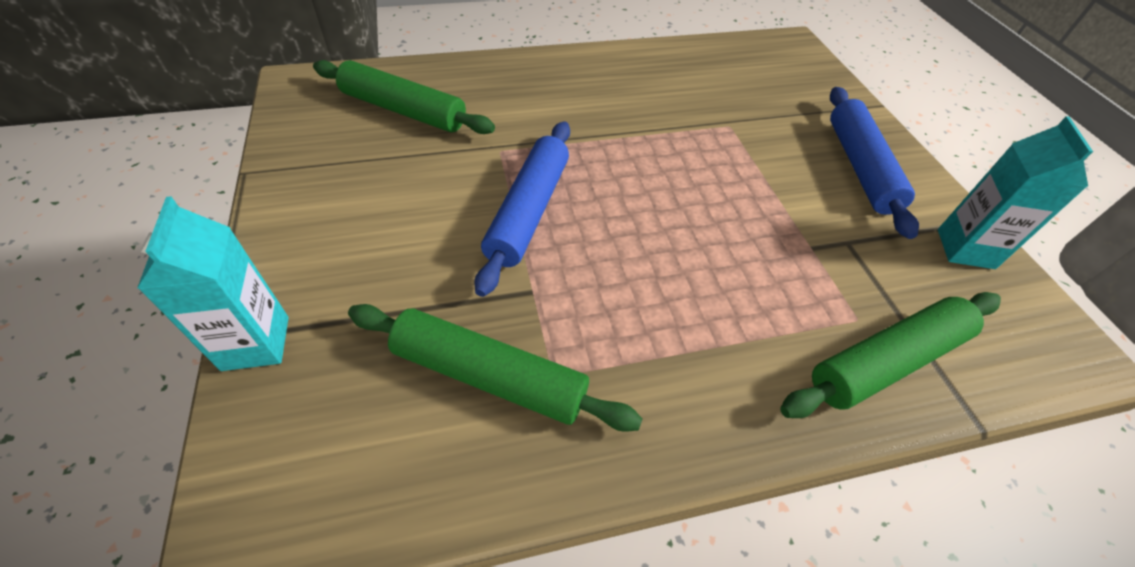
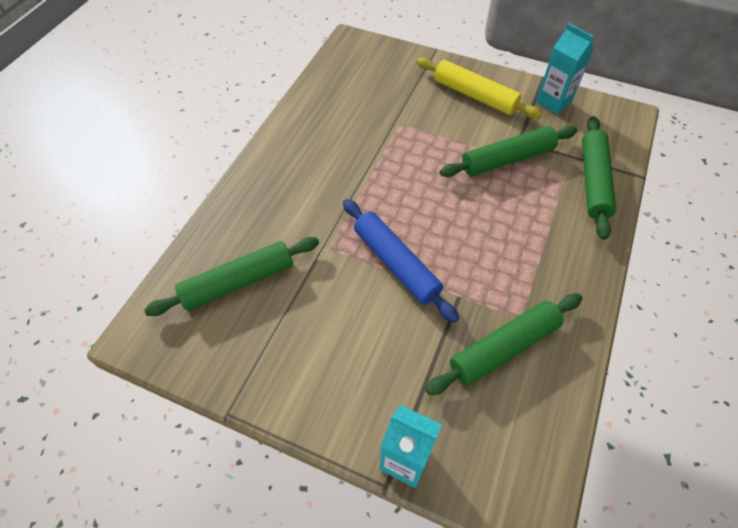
camera: 50 degrees left, 5 degrees up
blue rolling pin [830,87,919,239] -> yellow rolling pin [416,57,542,119]
none -> green rolling pin [440,126,577,177]

